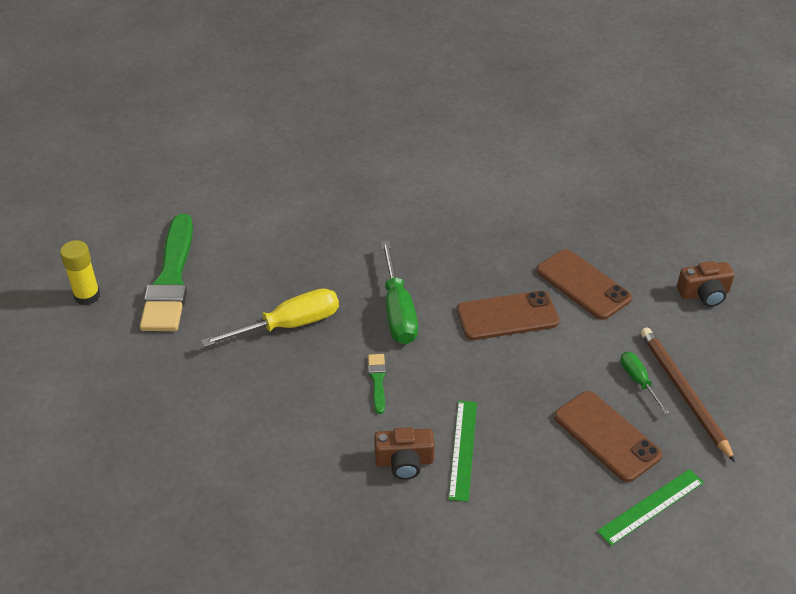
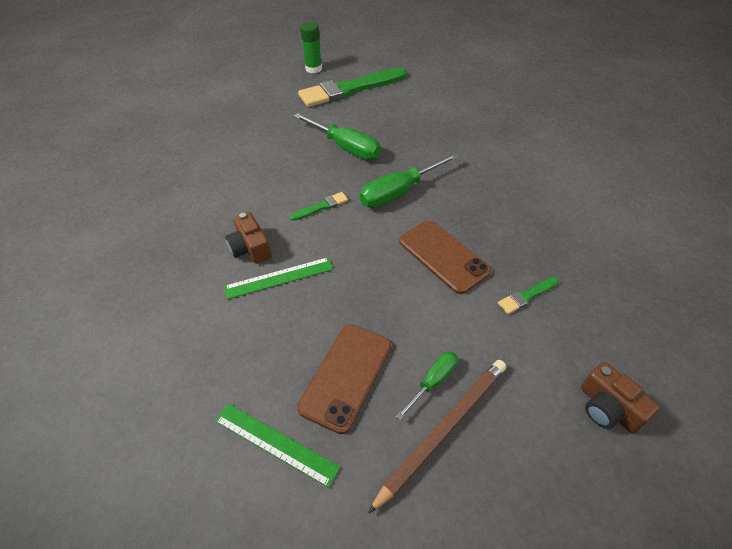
camera: 65 degrees right, 5 degrees up
yellow glue stick [60,240,100,305] -> green glue stick [300,22,322,73]
yellow screwdriver [201,288,339,347] -> green screwdriver [293,113,381,160]
brown phone [537,249,632,320] -> green brush [498,277,559,314]

